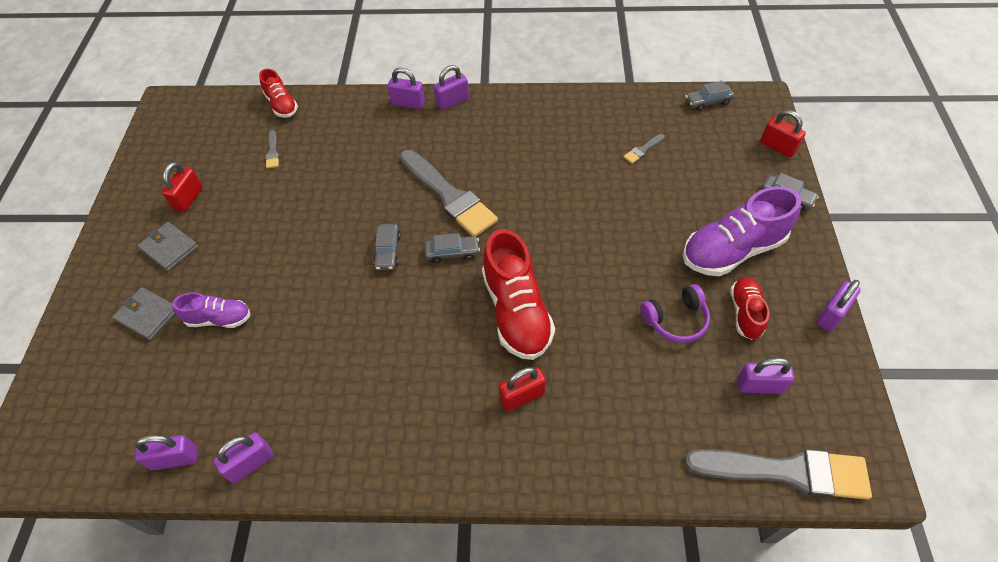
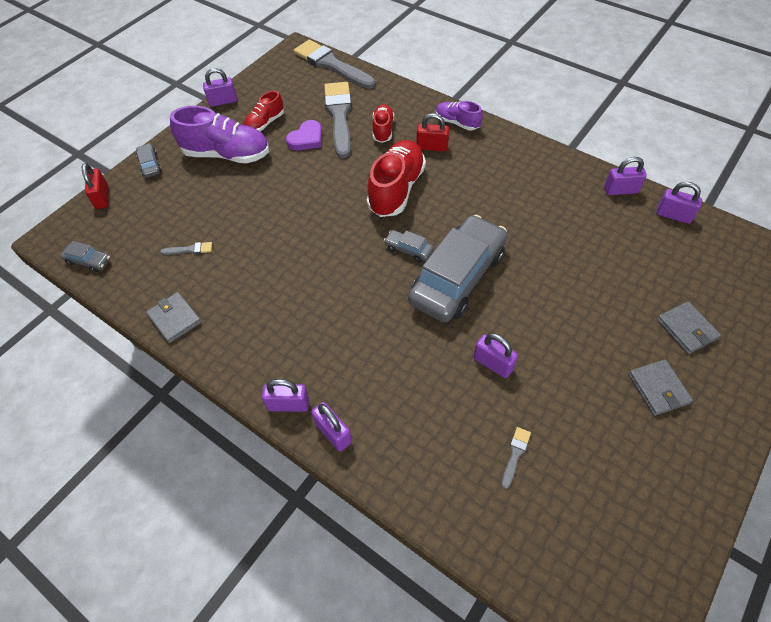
camera: 145 degrees left, 0 degrees up
red padlock [162,162,203,212] -> none
purple shoe [172,292,251,328] -> purple shoe moved to [436,101,483,131]
red shoe [259,69,298,118] -> red shoe moved to [372,104,394,143]
grey car [373,224,401,270] -> grey car [408,215,508,323], size x2.47
grey brush [400,150,498,236] -> grey brush moved to [324,82,352,158]
purple headphones [640,284,710,343] -> purple heart [286,120,322,150]
purple padlock [737,358,794,394] -> purple padlock moved to [474,333,518,378]
none -> grey wallet [146,292,201,343]

